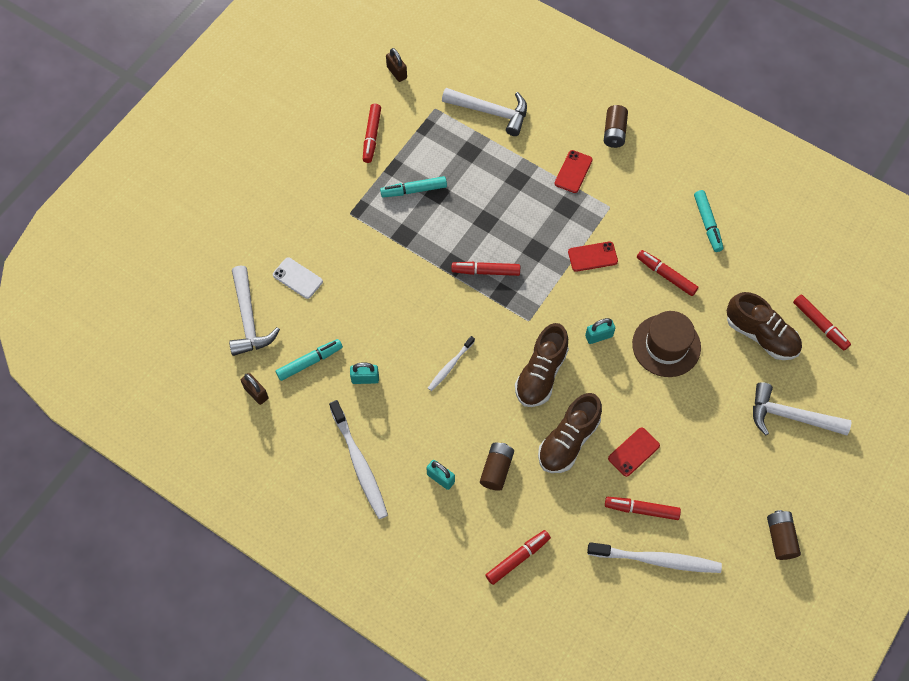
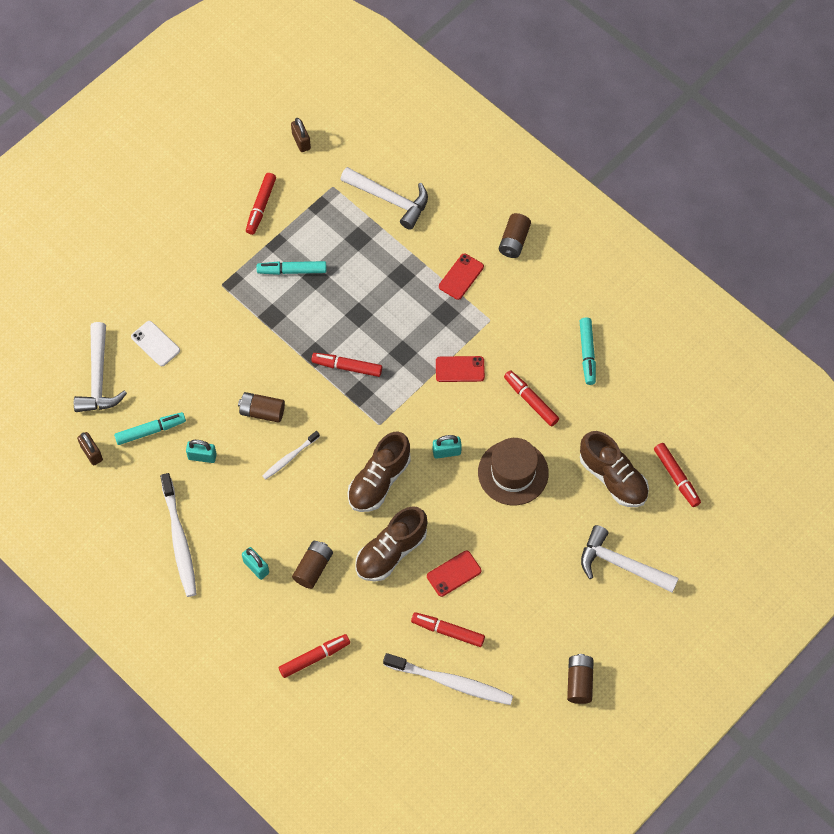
camera: 10 degrees right, 0 degrees up
none -> brown battery [238,392,285,423]

